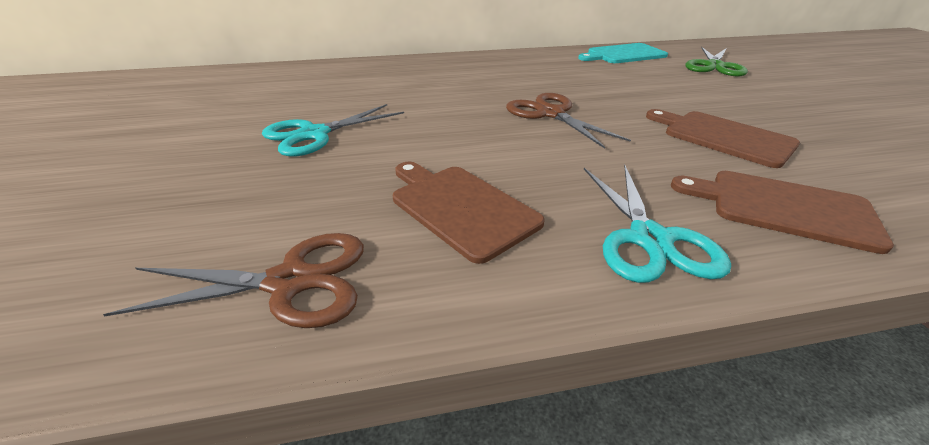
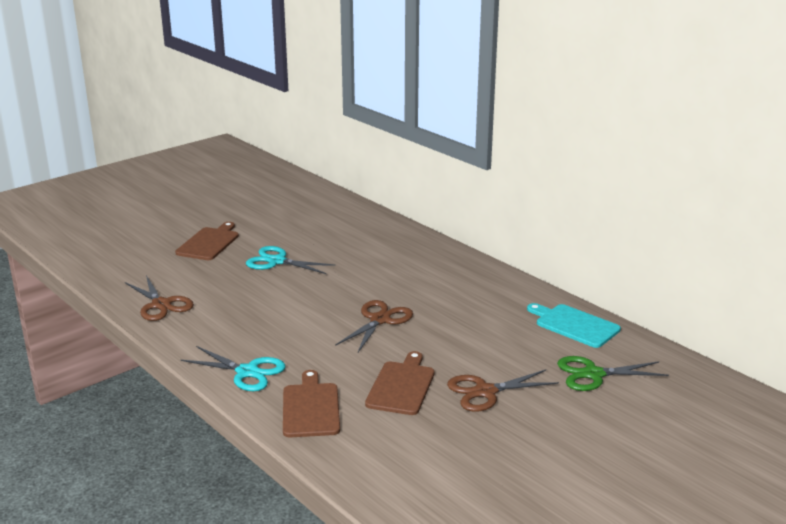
camera: 60 degrees right, 10 degrees down
brown cutting board [393,162,545,264] -> brown cutting board moved to [175,222,239,260]
turquoise scissors [584,165,731,283] -> turquoise scissors turned 120 degrees counterclockwise [181,346,286,391]
none -> brown scissors [447,370,559,412]

